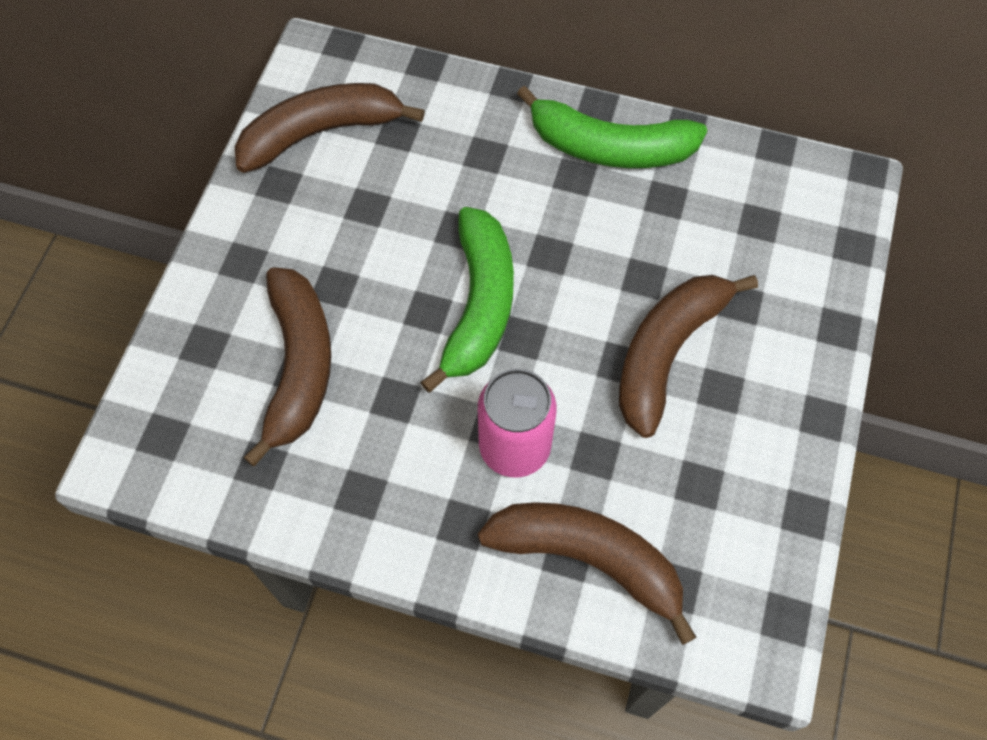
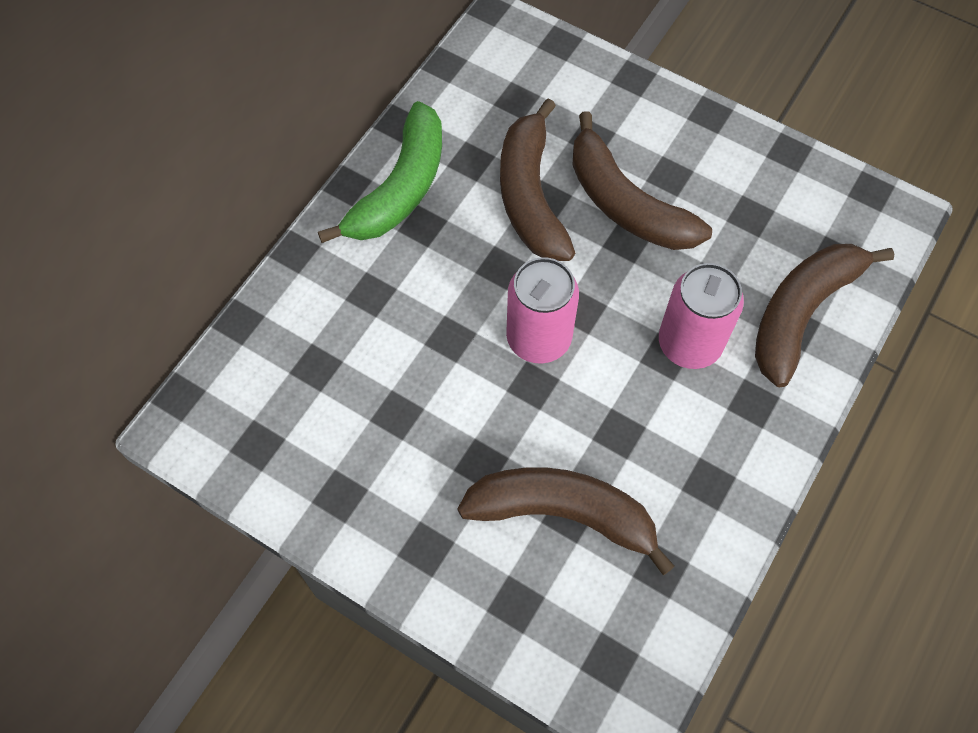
camera: 75 degrees left, 0 degrees up
brown banana [235,83,425,173] -> brown banana moved to [500,99,575,261]
green banana [420,207,514,392] -> pink can [506,257,579,364]

